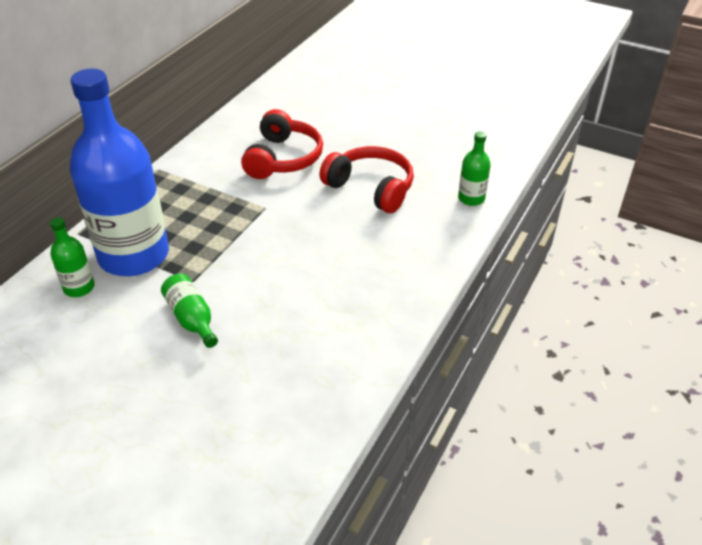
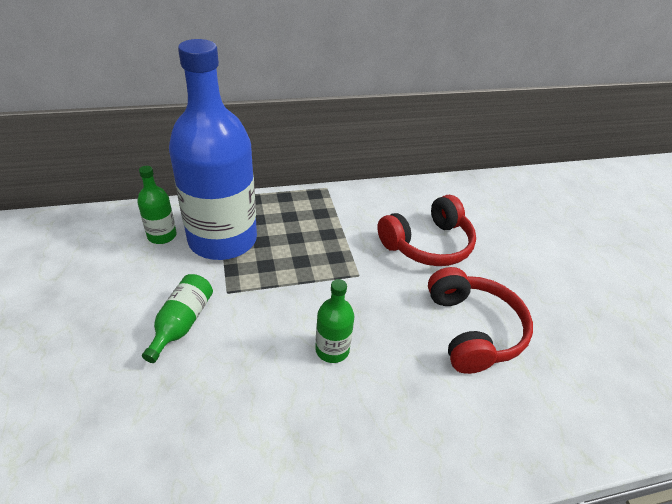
camera: 45 degrees right, 0 degrees up
green bottle [458,131,491,206] -> green bottle moved to [315,279,354,363]

